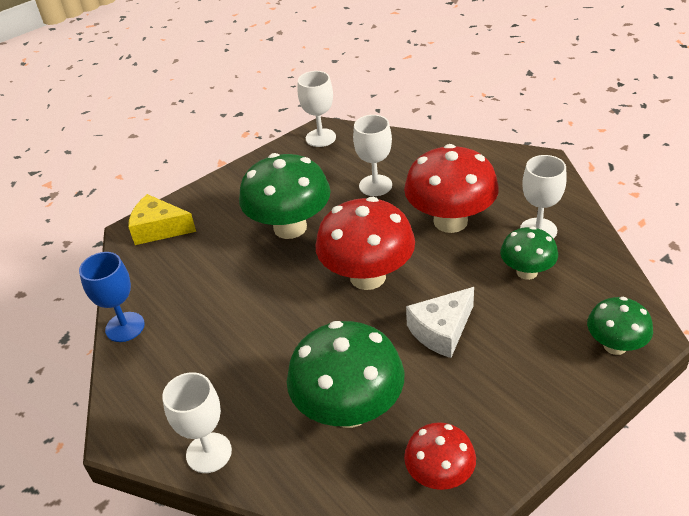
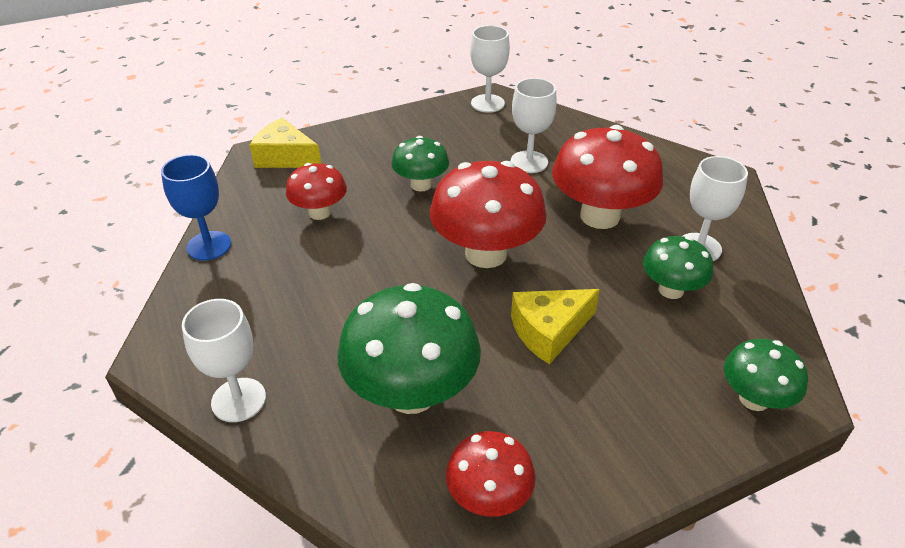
camera: 10 degrees right, 0 degrees up
green mushroom [239,153,330,239] -> green mushroom [392,136,449,191], size x0.57
white cheese [406,287,474,358] -> yellow cheese [511,289,600,365]
none -> red mushroom [286,163,347,220]

